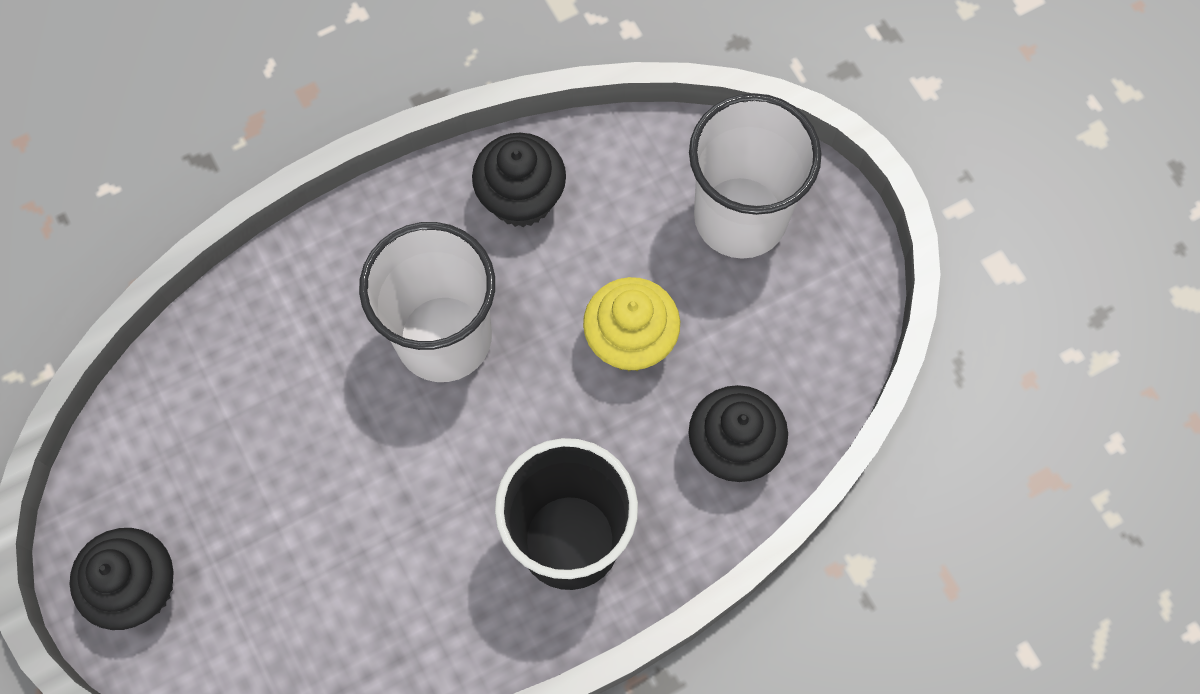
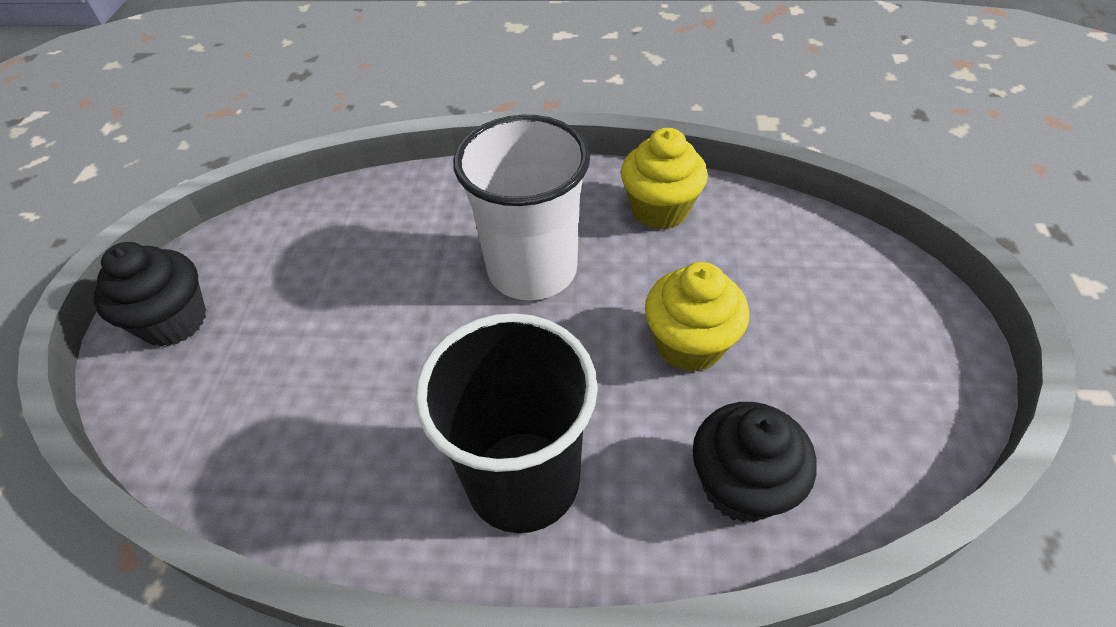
camera: 35 degrees right, 20 degrees down
black cupcake [472,133,566,227] -> yellow cupcake [621,128,708,229]
white cup [689,93,821,259] -> none

